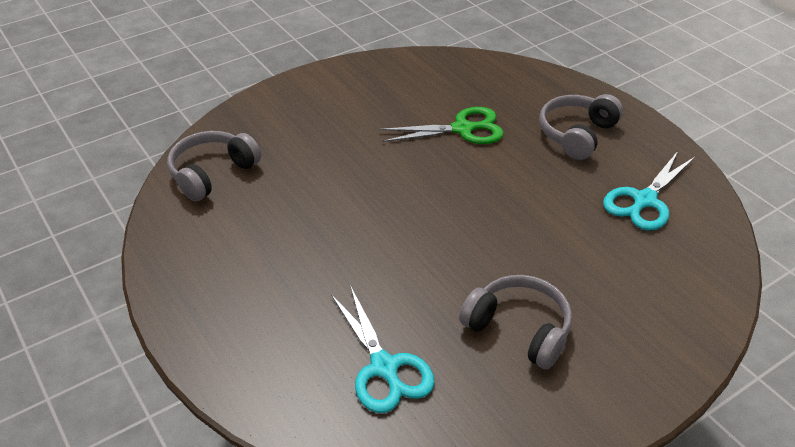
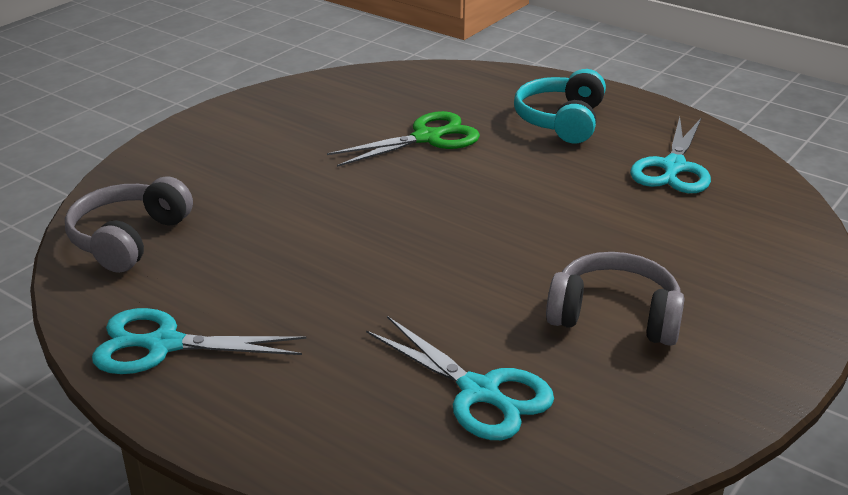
camera: 20 degrees left, 10 degrees down
grey headphones [539,94,623,160] -> turquoise headphones [514,69,606,143]
none -> turquoise scissors [92,308,306,374]

